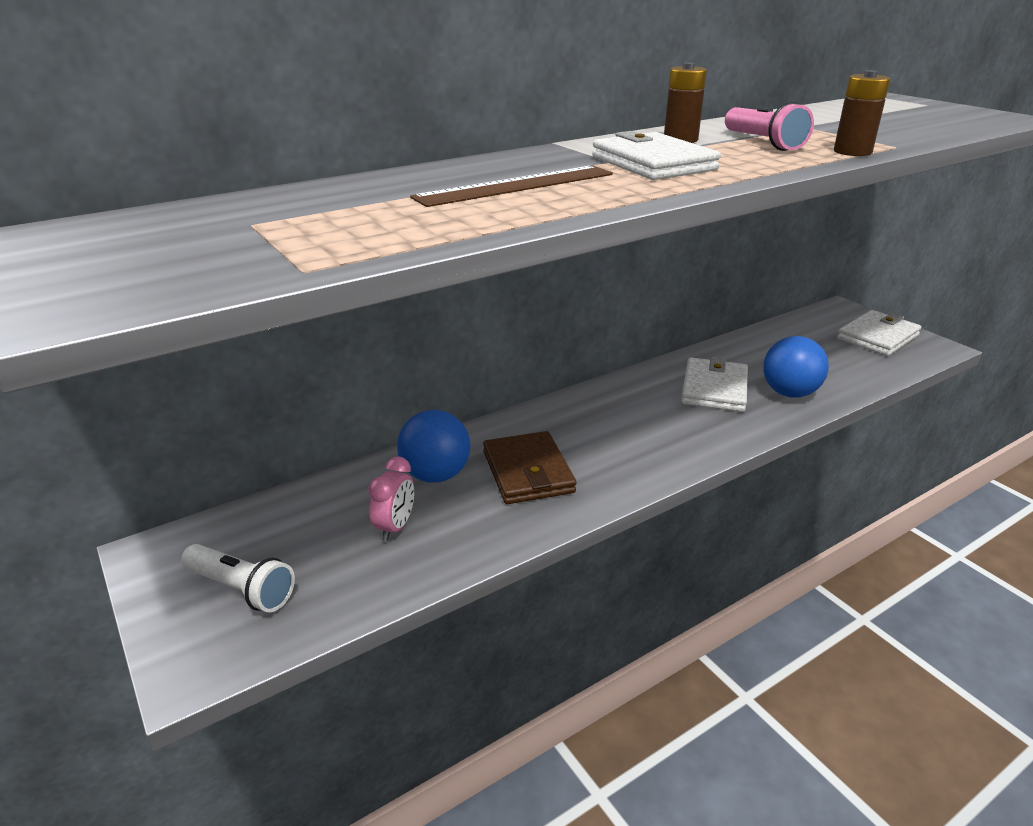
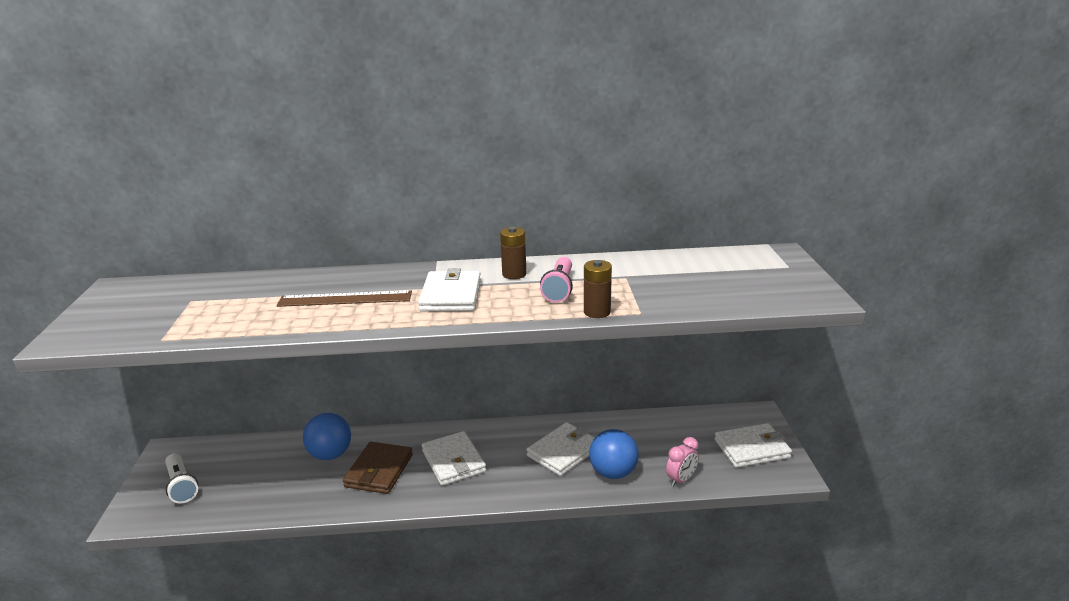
camera: 30 degrees right, 5 degrees down
pink clock [368,457,414,541] -> pink clock moved to [666,437,699,487]
none -> white wallet [422,431,486,486]

